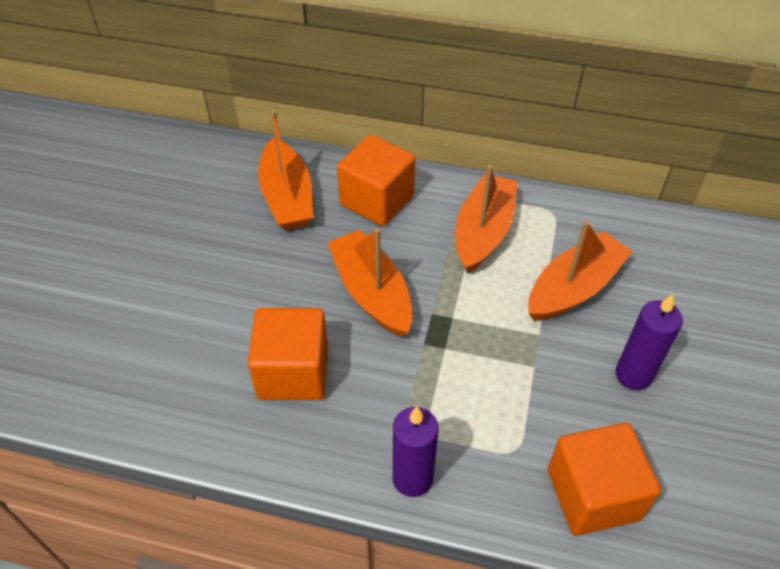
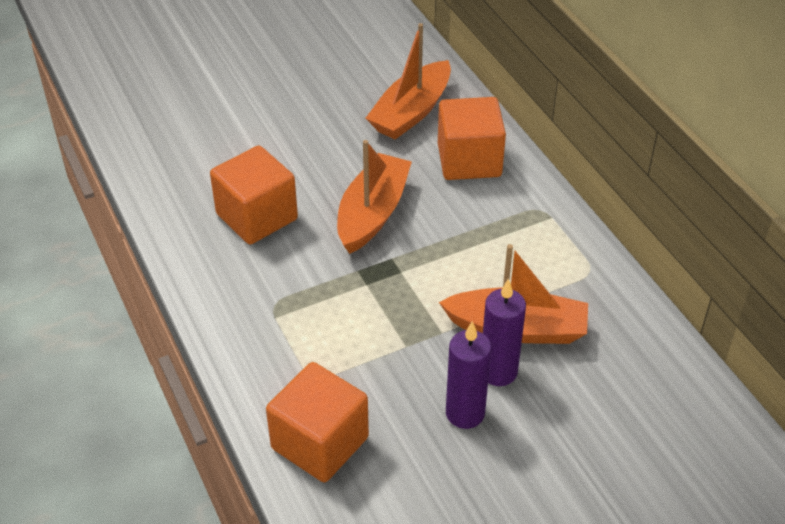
camera: 50 degrees right, 5 degrees down
purple candle [393,406,438,497] -> purple candle moved to [483,279,526,386]
orange boat [455,165,517,274] -> none

